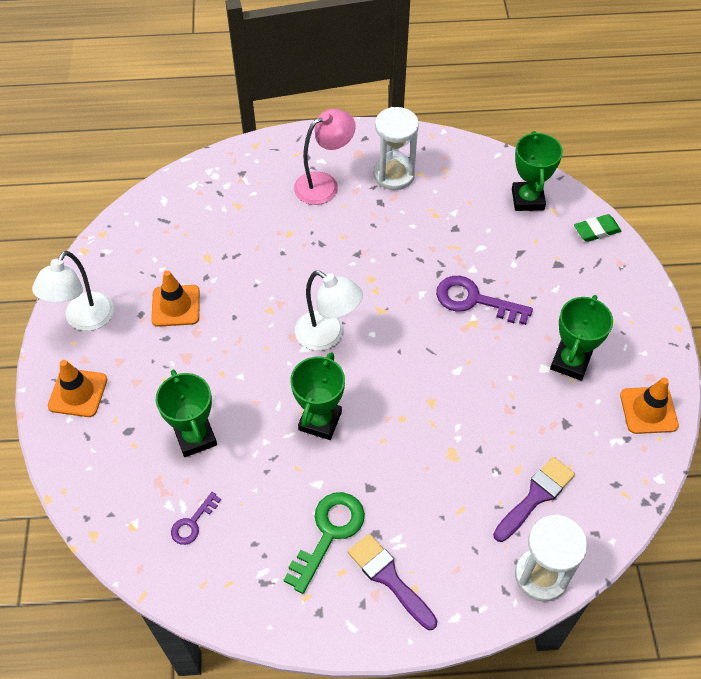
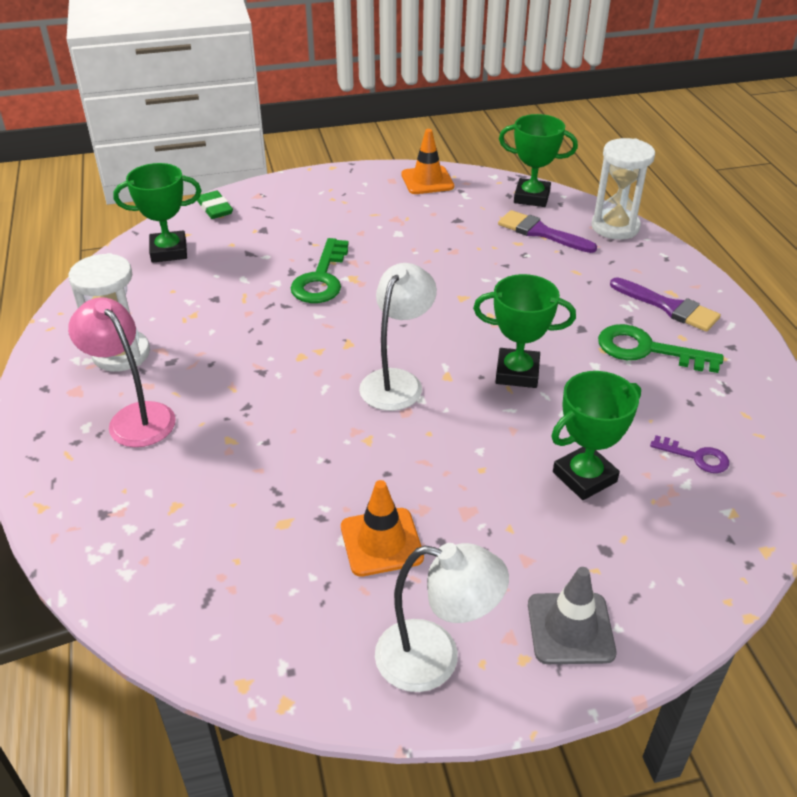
camera: 100 degrees left, 15 degrees down
orange traffic cone [48,360,107,417] -> grey traffic cone [528,567,616,664]
purple brush [348,533,437,630] -> purple brush turned 90 degrees counterclockwise [610,277,721,332]
purple key [436,276,533,325] -> green key [290,238,349,303]
green trophy [550,295,613,381] -> green trophy moved to [499,114,578,207]

